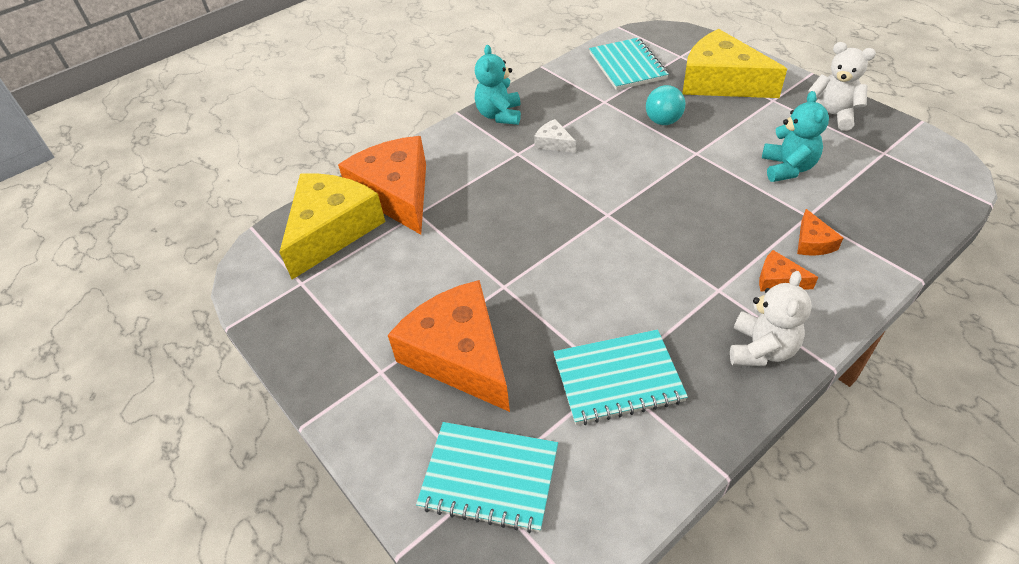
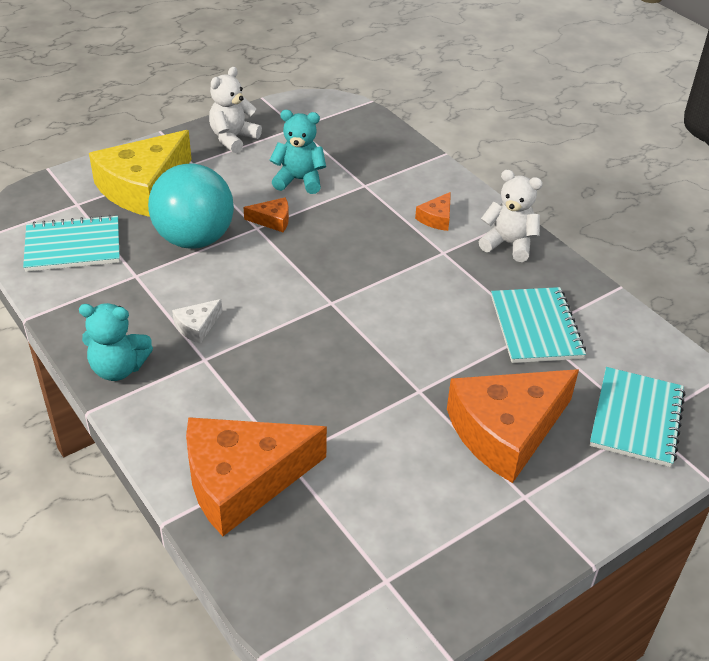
camera: 90 degrees left, 5 degrees down
yellow cheese [279,173,386,280] -> none
turquoise ball [646,85,685,125] -> turquoise ball [148,164,234,249], size x1.92
orange cheese [797,209,843,255] -> orange cheese moved to [243,197,289,232]

